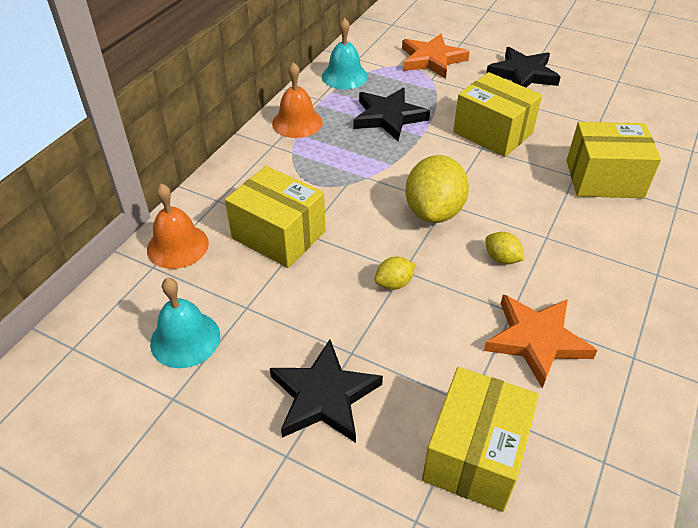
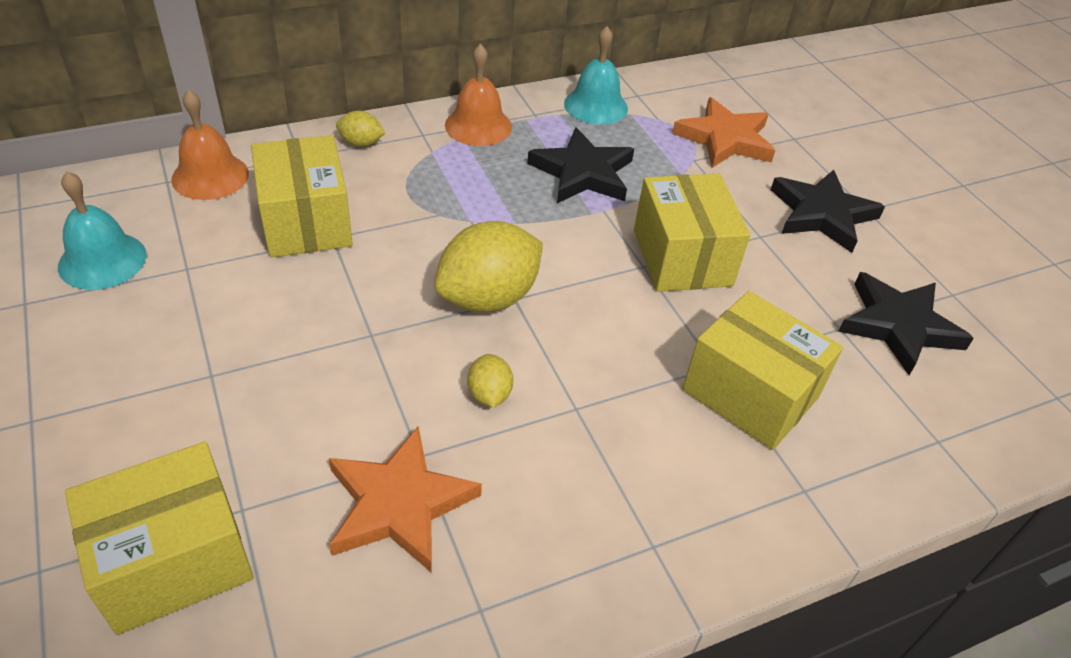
camera: 35 degrees right, 0 degrees up
black star [270,339,383,443] -> black star moved to [838,272,974,375]
yellow lemon [375,257,415,290] -> yellow lemon moved to [336,111,385,147]

